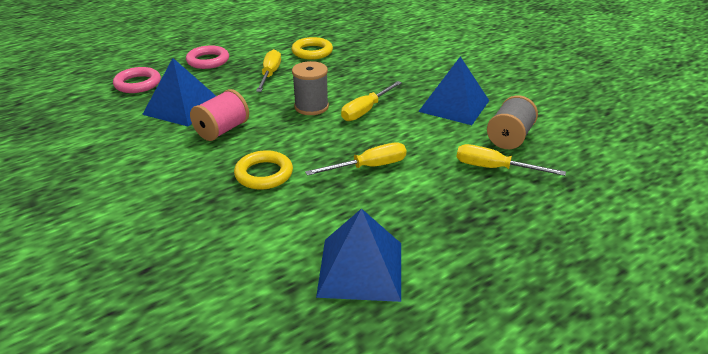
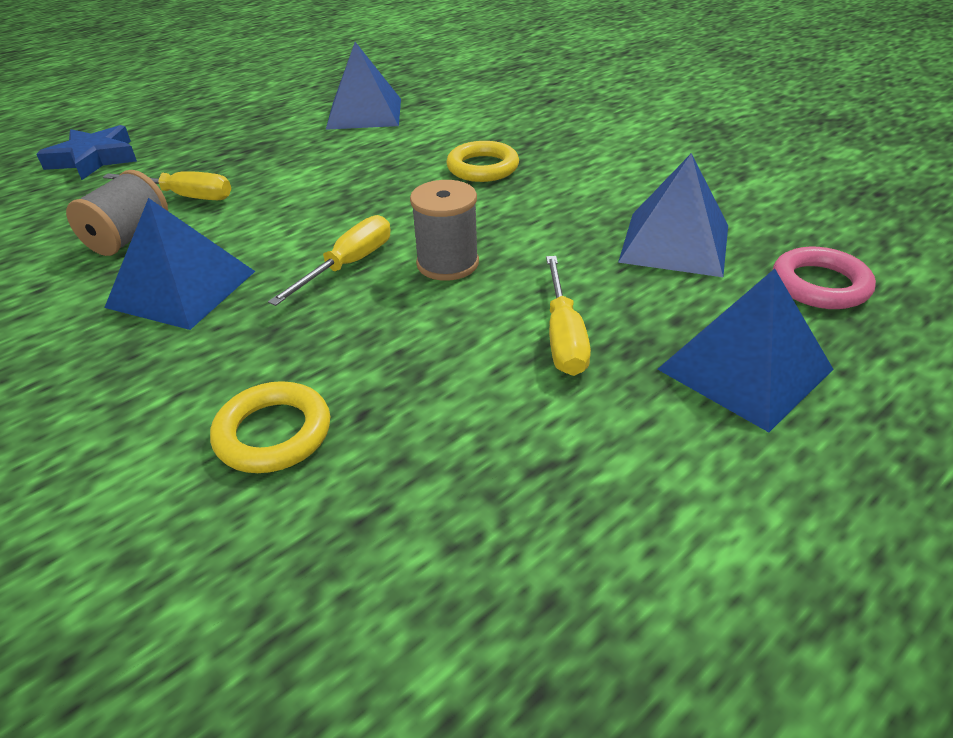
camera: 175 degrees right, 5 degrees up
pink ring [186,45,229,69] -> blue pyramid [658,269,833,432]
pink spool [190,89,249,141] -> none
yellow ring [291,37,333,60] -> yellow ring moved to [210,381,330,473]
yellow screwdriver [305,143,406,176] -> none
none -> blue star [37,125,137,180]

